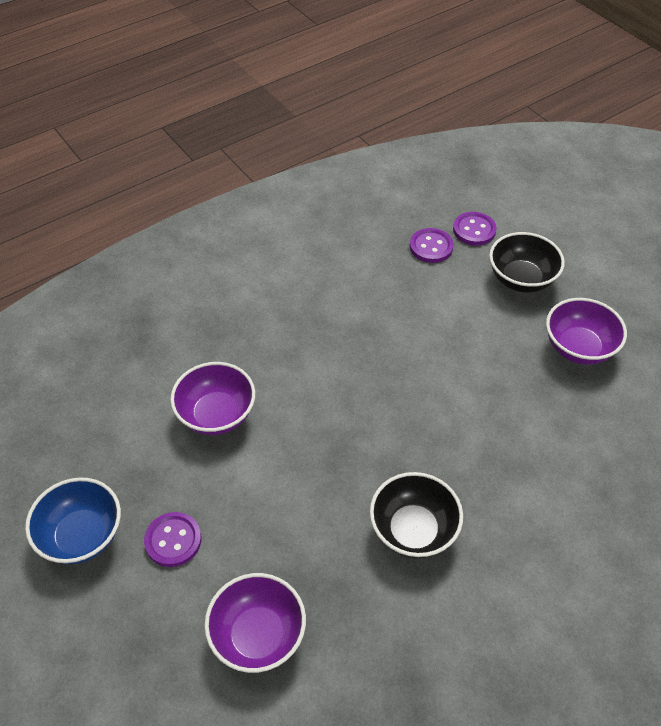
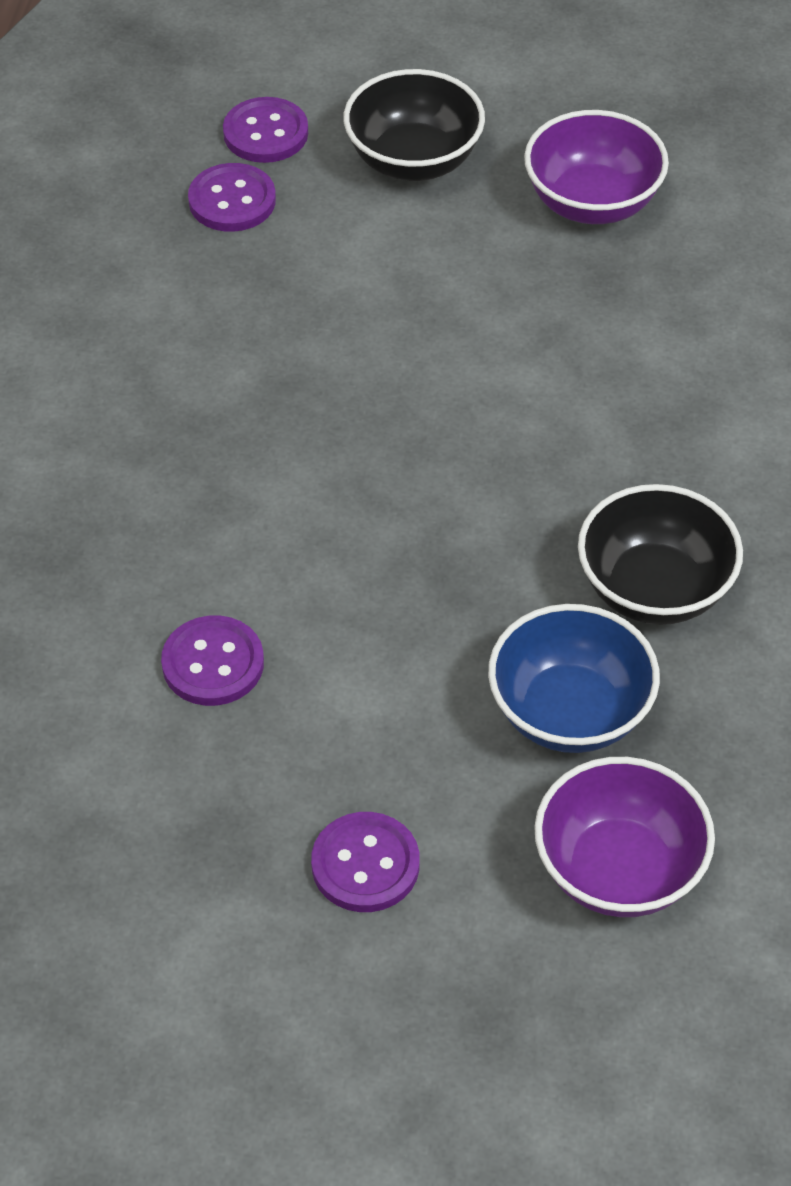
camera: 45 degrees left, 0 degrees up
blue bowl [25,477,121,564] -> blue bowl moved to [488,604,660,753]
purple bowl [170,362,255,435] -> purple button [161,615,264,706]

